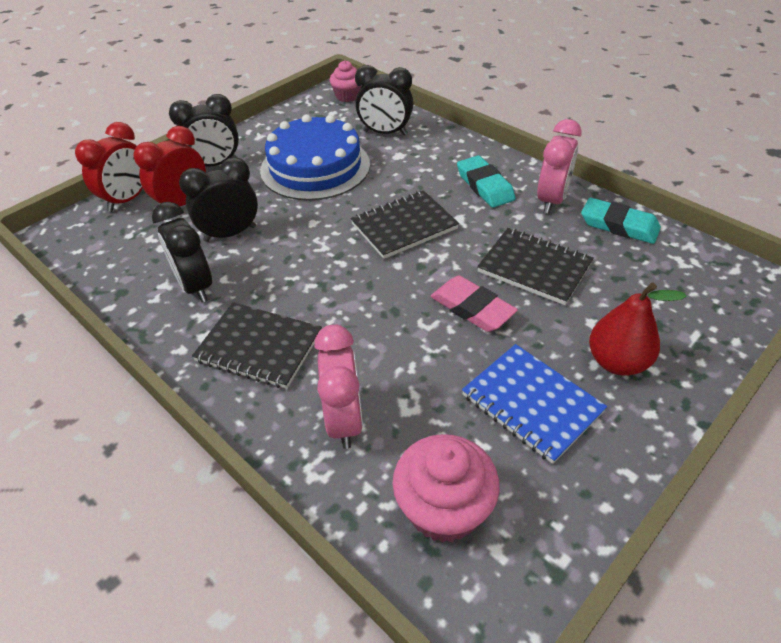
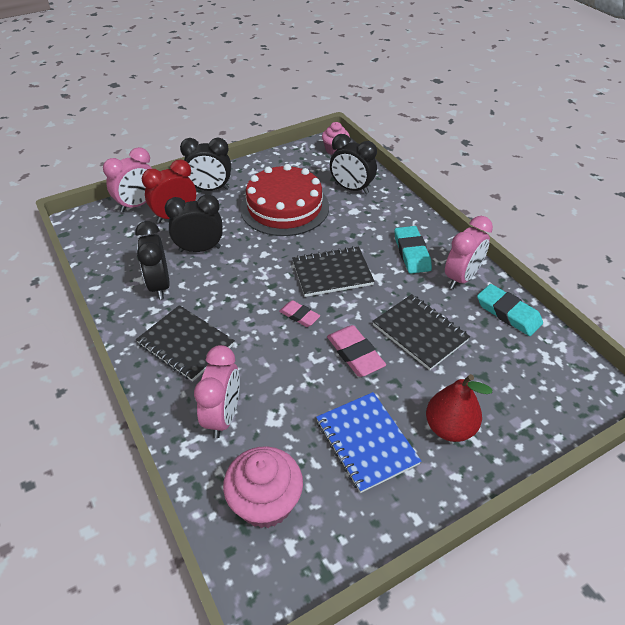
camera: 15 degrees right, 0 degrees up
red clock [75,122,143,212] -> pink clock [103,147,152,212]
blue cake [260,114,370,200] -> red cake [240,164,329,236]
none -> pink eraser [279,300,320,327]

